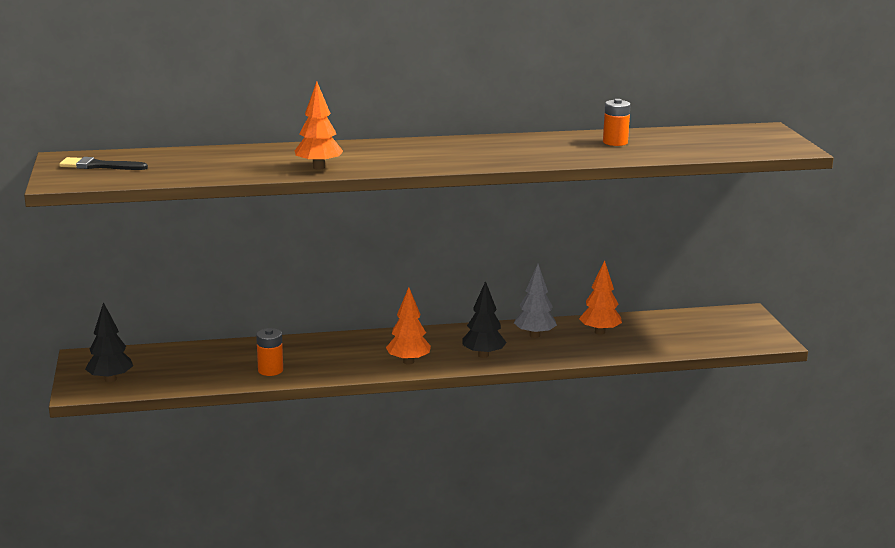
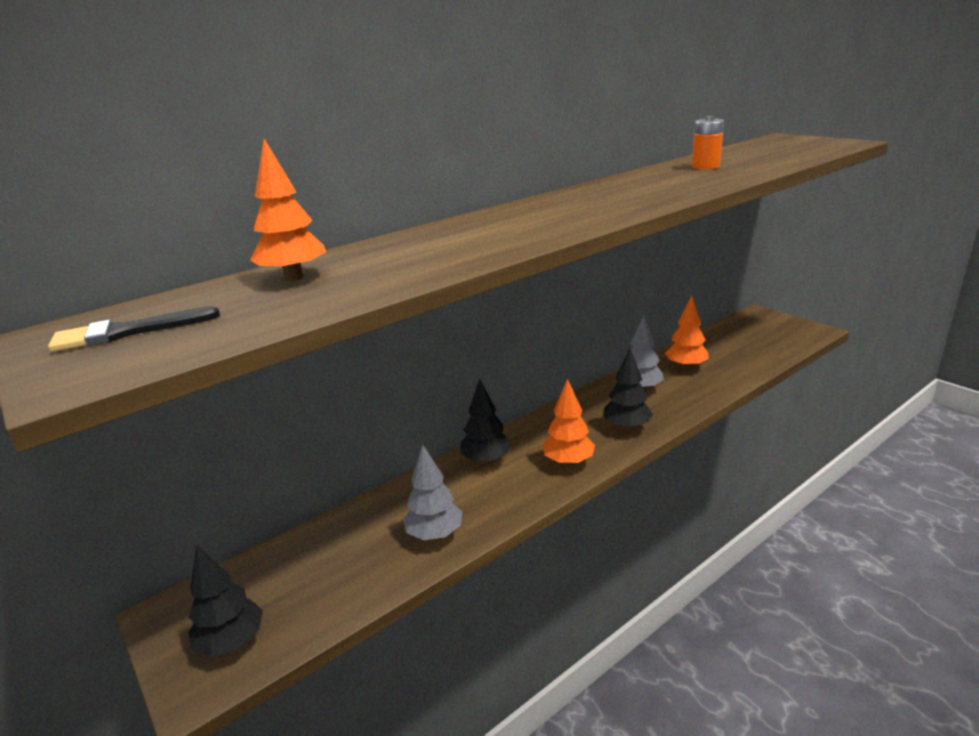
camera: 25 degrees left, 5 degrees up
orange battery [256,328,283,376] -> grey tree [403,445,462,540]
orange tree [295,82,343,170] -> orange tree moved to [250,139,326,281]
none -> black tree [460,378,512,464]

